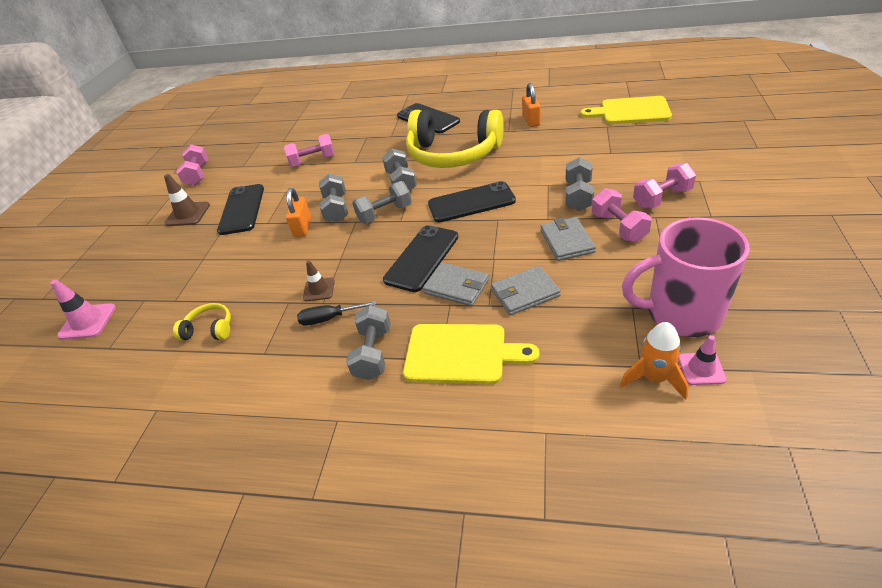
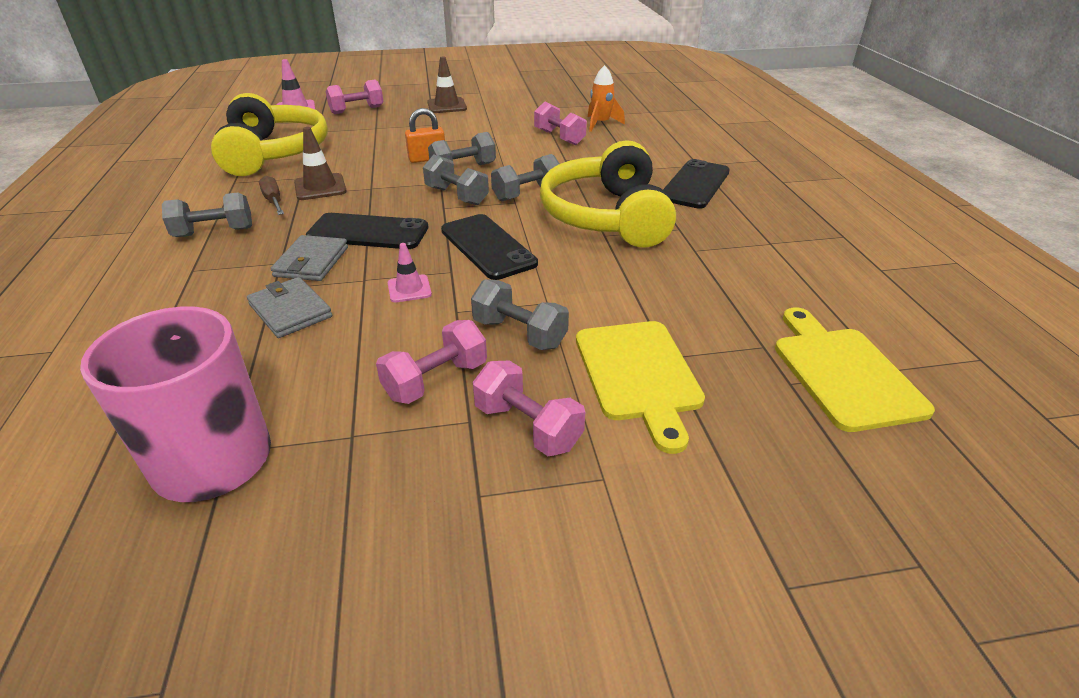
camera: 65 degrees right, 5 degrees down
yellow headphones [173,303,231,340] -> yellow headphones [211,93,328,176], size x2.45
pink dumbbell [176,144,208,186] -> pink dumbbell moved to [326,79,384,114]
black phone [217,184,264,235] -> none
black screwdriver [297,301,377,326] -> brown screwdriver [259,176,284,215]
brown traffic cone [303,261,335,301] -> brown traffic cone [294,127,347,200], size x1.52
yellow cutting board [403,324,539,384] -> yellow cutting board moved to [576,321,705,454]
orange padlock [522,83,540,127] -> none
grey wallet [541,217,596,261] -> none
grey dumbbell [566,157,594,211] -> grey dumbbell turned 45 degrees clockwise [471,279,569,350]
orange rocket [620,322,689,400] -> orange rocket moved to [588,65,625,132]
pink traffic cone [678,335,727,385] -> pink traffic cone moved to [388,243,432,302]

